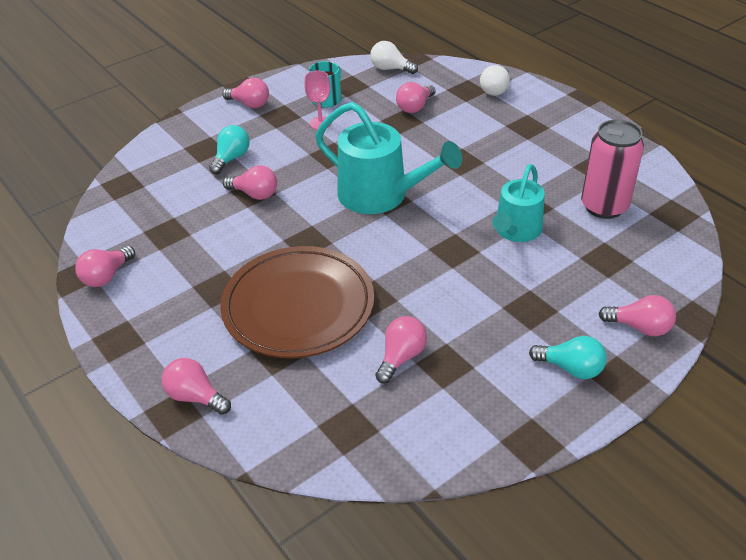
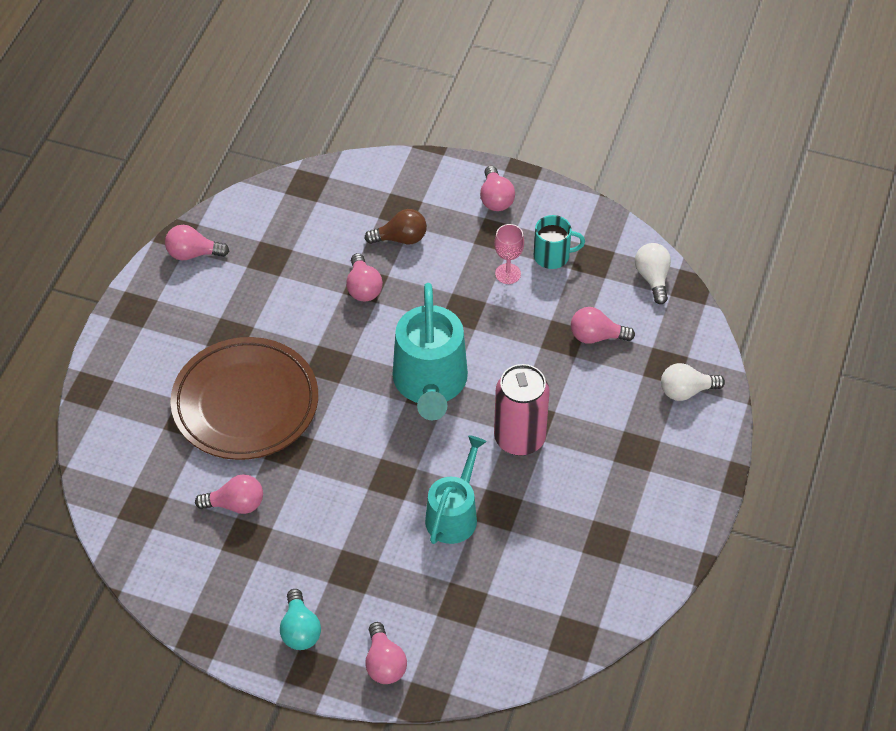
camera: 55 degrees right, 10 degrees up
pink light bulb [162,358,231,415] -> none
turquoise light bulb [209,125,250,174] -> brown light bulb [365,209,427,244]
turquoise watering can [492,164,545,242] -> turquoise watering can turned 120 degrees clockwise [425,435,487,544]
pink can [581,120,644,219] -> pink can moved to [494,364,550,456]

